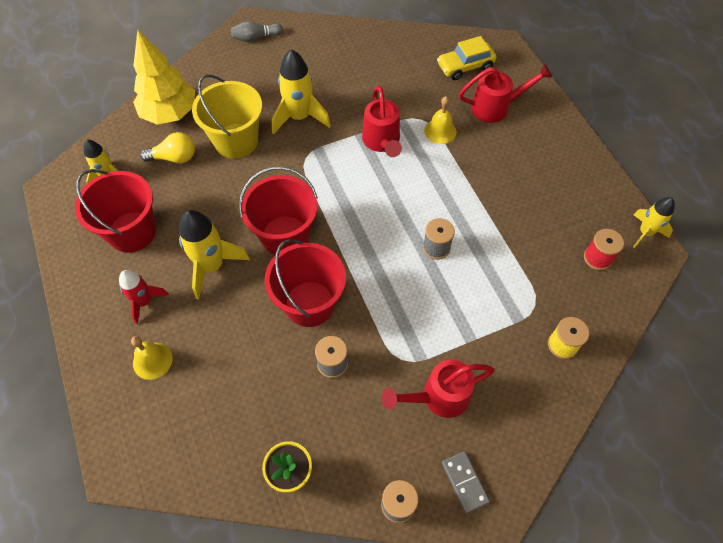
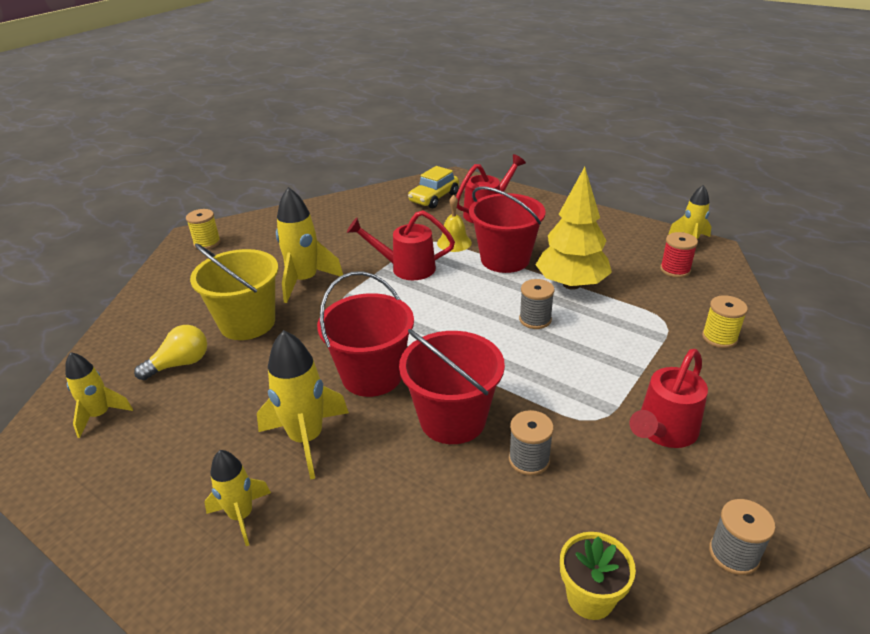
camera: 30 degrees left, 25 degrees down
red bucket [75,169,156,253] -> red bucket moved to [469,187,546,273]
red rocket [119,270,169,324] -> yellow rocket [204,450,271,546]
yellow bell [131,336,173,380] -> none
yellow tree [133,30,195,125] -> yellow tree moved to [536,167,612,290]
grey bowling pin [231,21,283,42] -> yellow spool [186,209,221,249]
red watering can [362,86,402,157] -> red watering can turned 135 degrees clockwise [347,210,455,280]
grey domino [442,451,490,513] -> none

